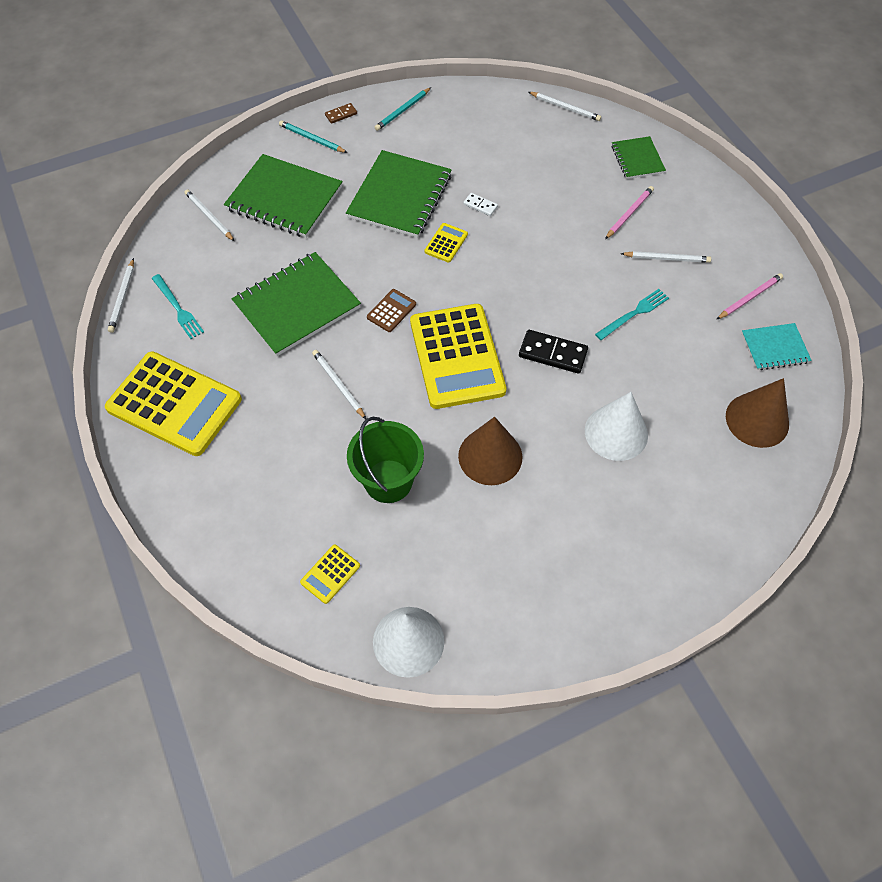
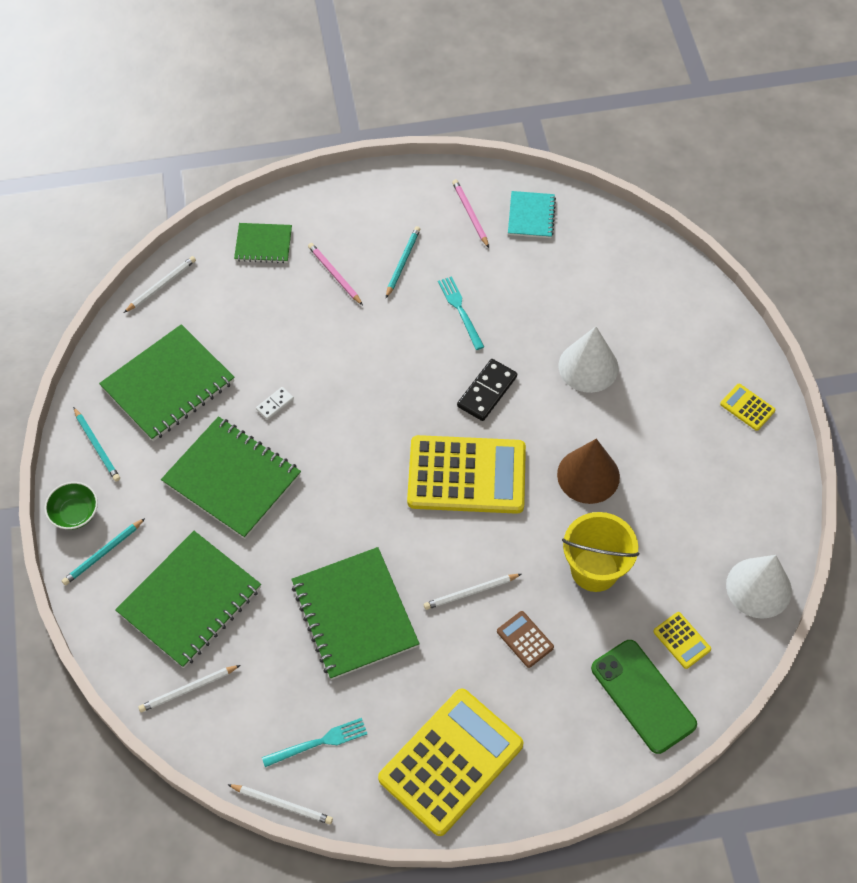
camera: 75 degrees left, 0 degrees up
brown domino [325,103,357,124] -> green bowl [45,482,98,530]
green bucket [347,417,424,503] -> yellow bucket [562,512,639,592]
brown calculator [367,289,416,332] -> brown calculator moved to [497,611,554,668]
yellow calculator [424,223,468,263] -> yellow calculator moved to [720,384,775,431]
white pencil [621,251,711,263] -> turquoise pencil [386,226,420,298]
brown cone [726,378,789,448] -> none
none -> green notebook [99,324,235,441]
none -> green phone [591,640,697,754]

